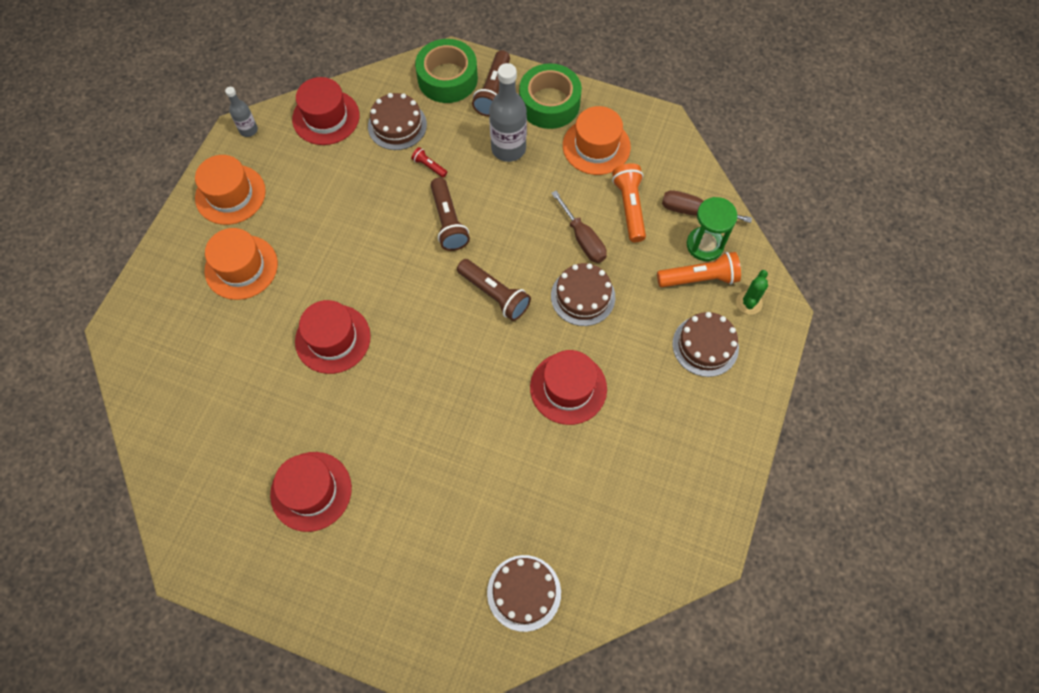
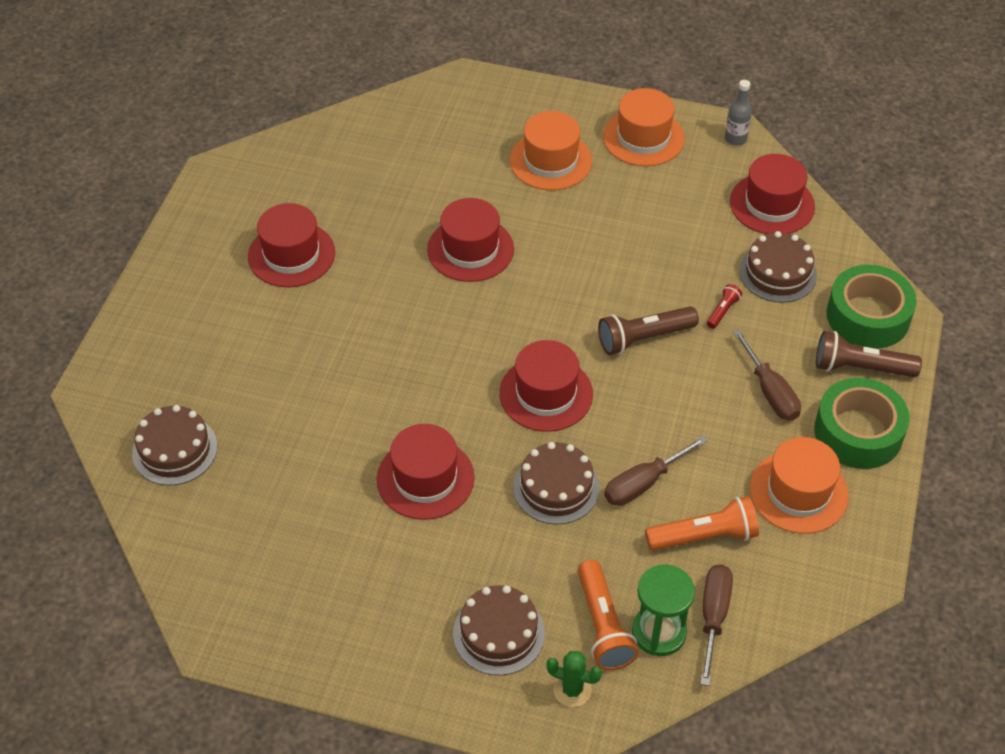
camera: 85 degrees right, 15 degrees down
brown flashlight [457,259,531,321] -> red hat [499,340,593,432]
grey bottle [489,63,527,162] -> brown screwdriver [732,329,801,421]

